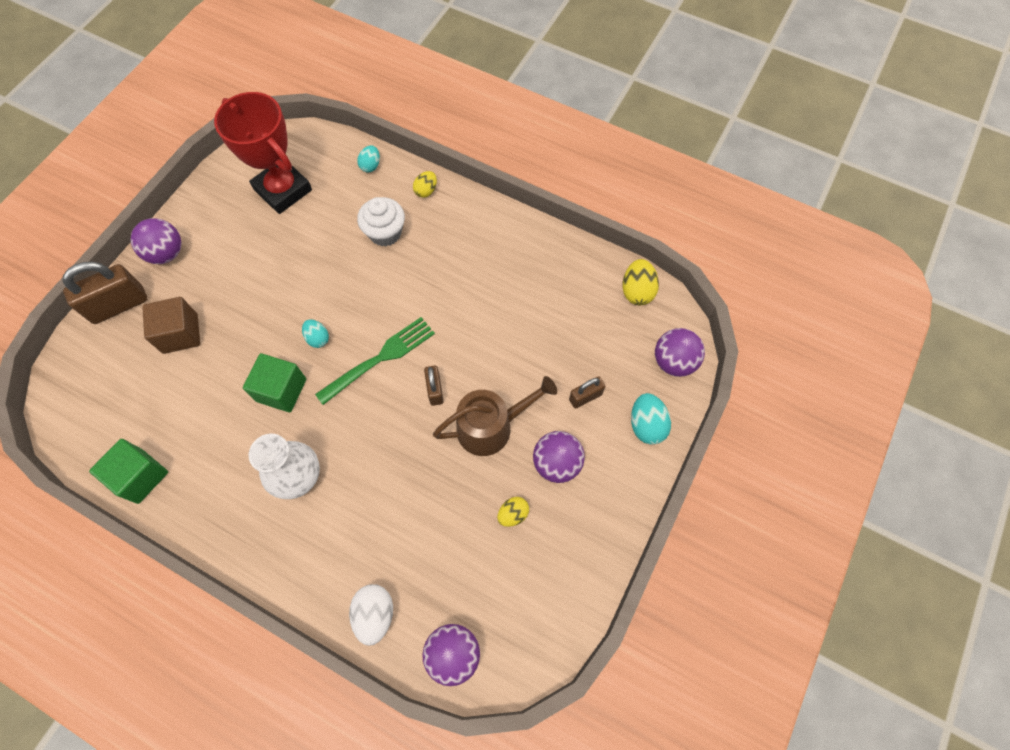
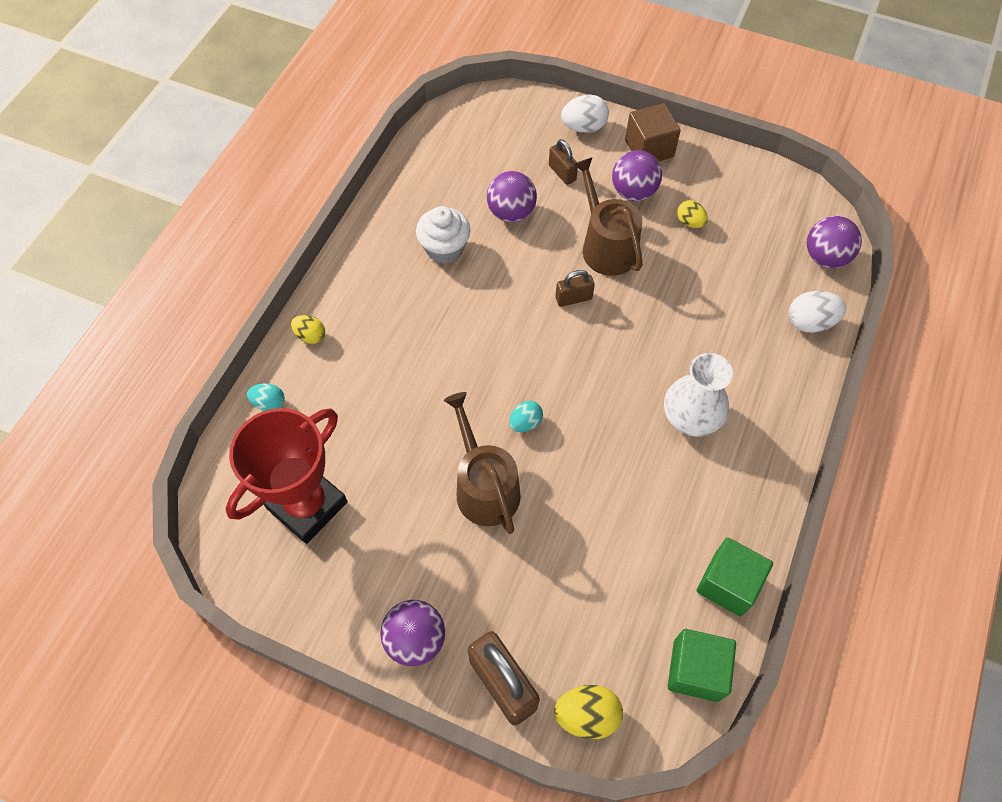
camera: 95 degrees left, 5 degrees down
brown cube [142,297,200,354] -> brown cube moved to [625,103,681,161]
green cube [243,353,306,412] -> green cube moved to [667,629,736,702]
green fork [315,317,435,405] -> none
white cupcake [357,197,405,246] -> white cupcake moved to [416,206,471,264]
yellow egg [622,259,659,305] -> yellow egg moved to [554,685,623,739]
turquoise egg [631,393,671,445] -> white egg [561,95,609,133]
purple ball [655,328,705,377] -> purple ball moved to [487,171,537,222]
none -> brown watering can [444,392,521,534]

